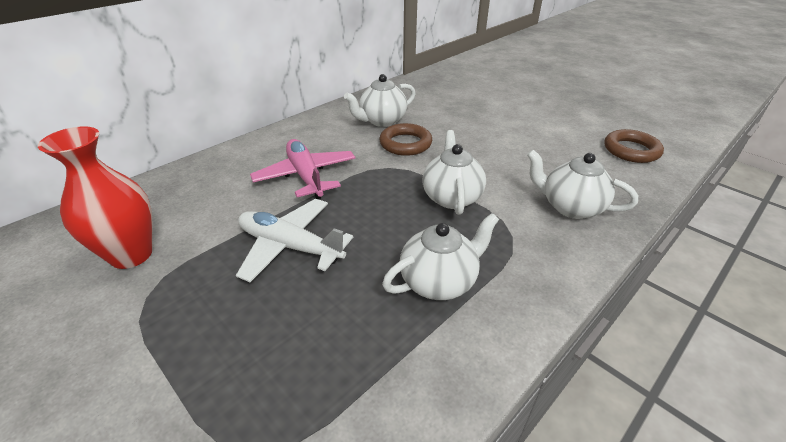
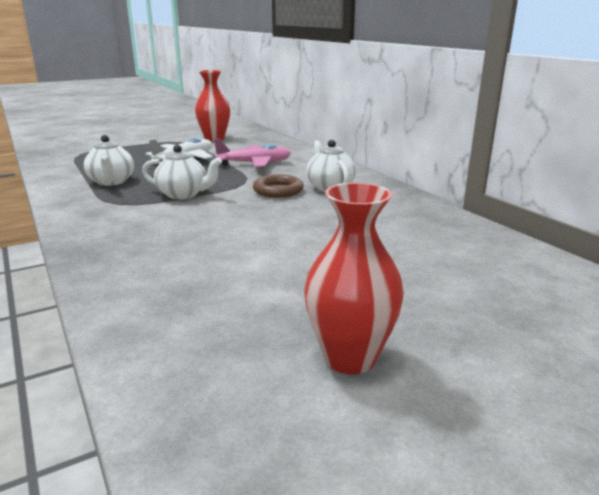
camera: 105 degrees right, 15 degrees down
white teapot [527,150,638,219] -> none
brown ring [605,129,664,163] -> none
none -> red vase [304,183,404,374]

